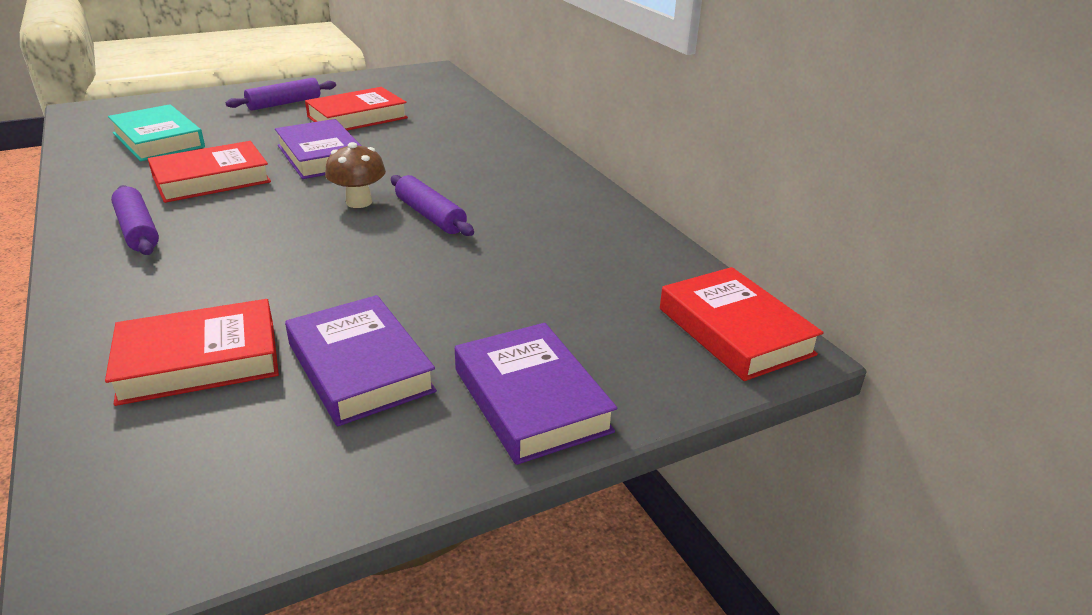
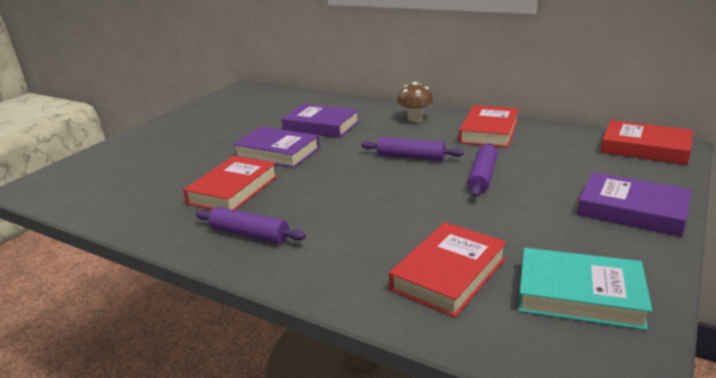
camera: 30 degrees left, 5 degrees down
turquoise book [108,104,205,161] -> turquoise book moved to [518,248,652,330]
purple rolling pin [226,78,336,111] -> purple rolling pin moved to [467,143,498,197]
purple book [285,295,437,426] -> purple book moved to [282,104,359,138]
red book [305,87,408,130] -> red book moved to [459,105,519,148]
brown mushroom [325,142,386,208] -> brown mushroom moved to [397,82,433,122]

